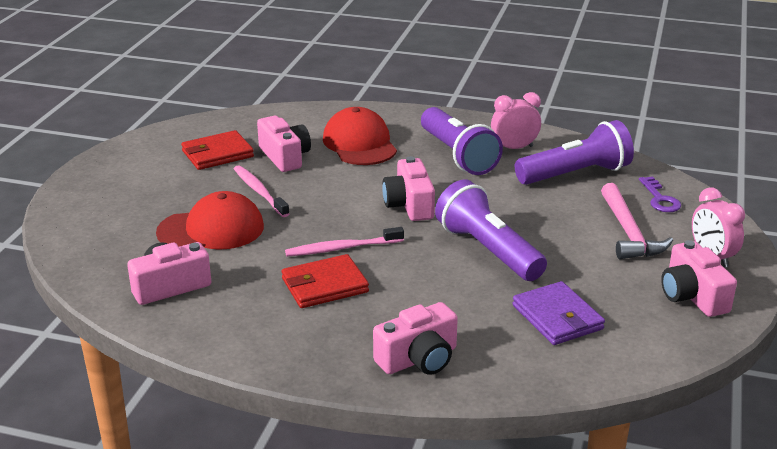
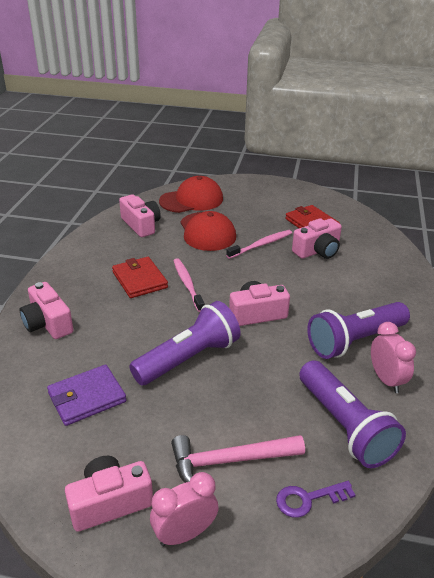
camera: 85 degrees right, 5 degrees up
red cap [323,107,397,165] -> red cap moved to [159,176,223,213]

